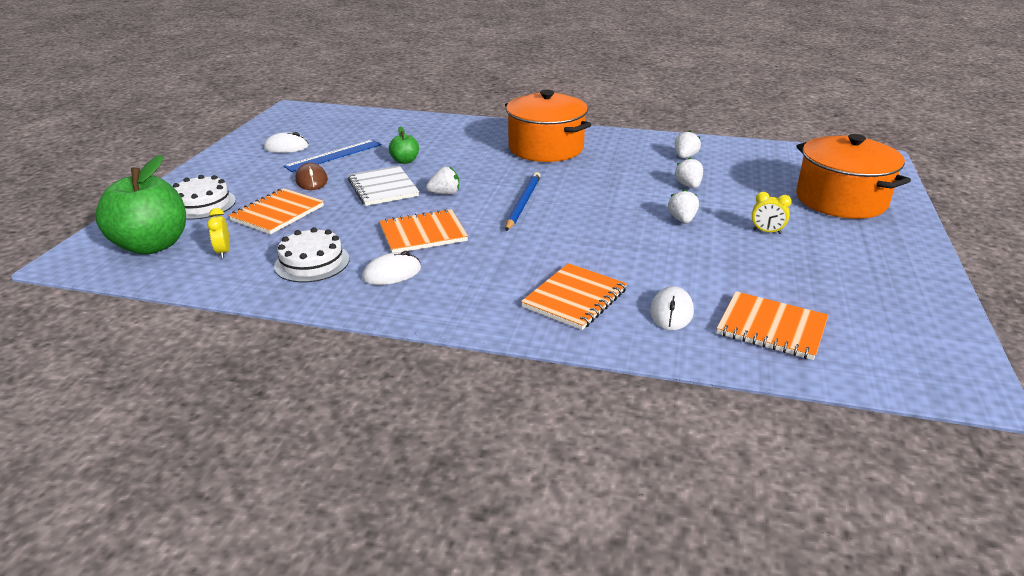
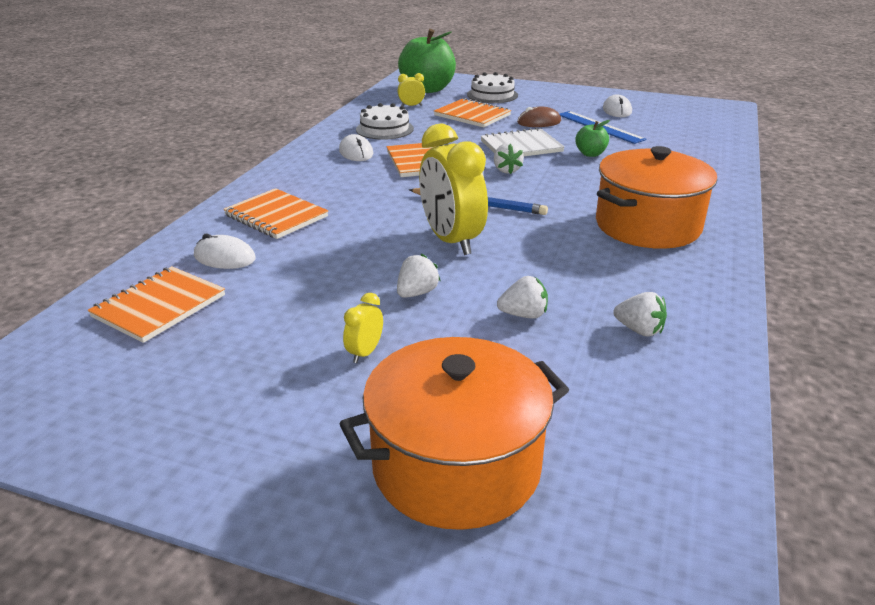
camera: 95 degrees right, 0 degrees up
white strawberry [668,189,699,223] -> white strawberry turned 60 degrees counterclockwise [397,254,440,298]
none -> yellow clock [419,123,488,255]

